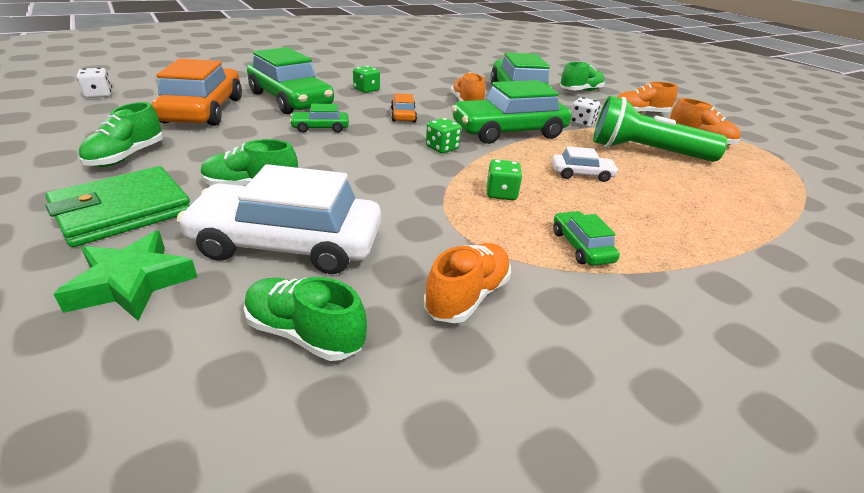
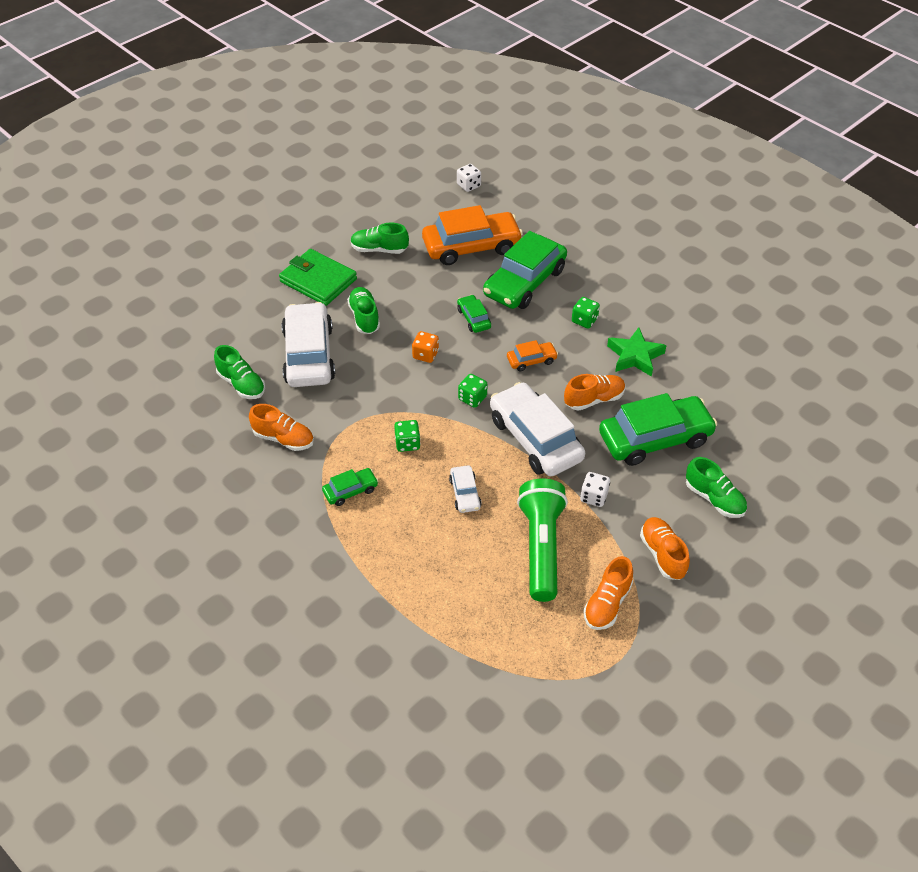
camera: 80 degrees right, 15 degrees up
green star [53,231,197,321] -> green star moved to [607,327,667,377]
green shoe [244,277,367,361] -> green shoe turned 120 degrees clockwise [214,345,265,399]
green car [451,80,572,144] -> white car [490,382,585,476]
none -> orange dice [412,331,439,363]

